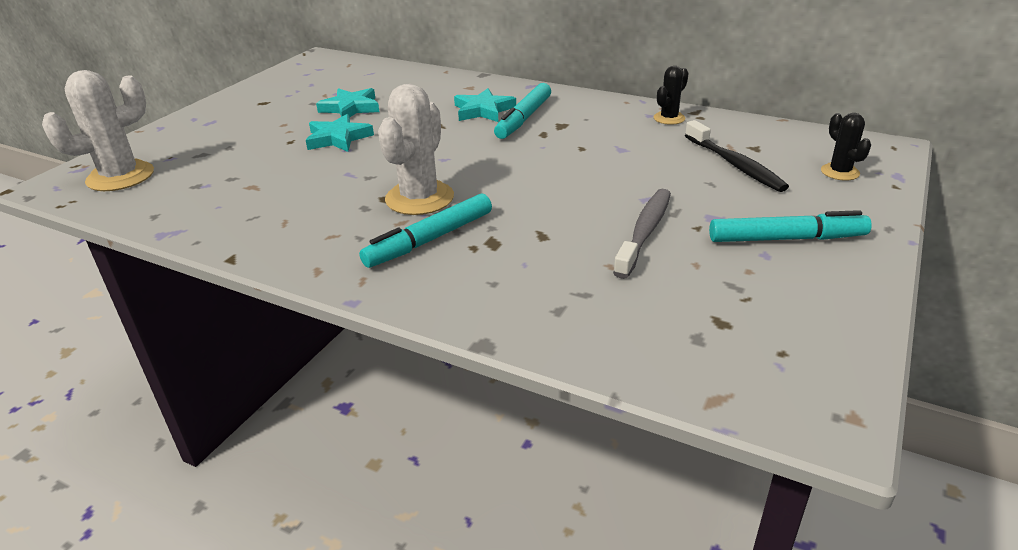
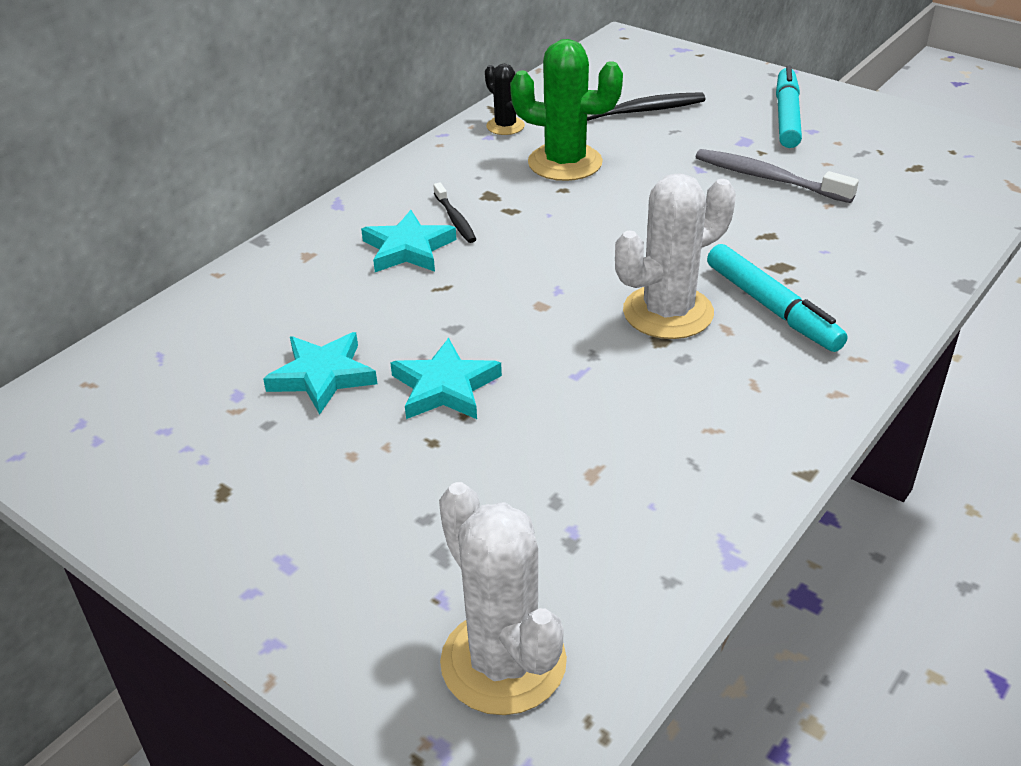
camera: 80 degrees left, 5 degrees up
white cactus [378,84,454,215] -> white cactus turned 60 degrees counterclockwise [615,173,736,339]
turquoise marker [494,83,551,139] -> black toothbrush [433,183,476,243]
black cactus [821,113,871,180] -> none
none -> green cactus [510,39,623,181]

